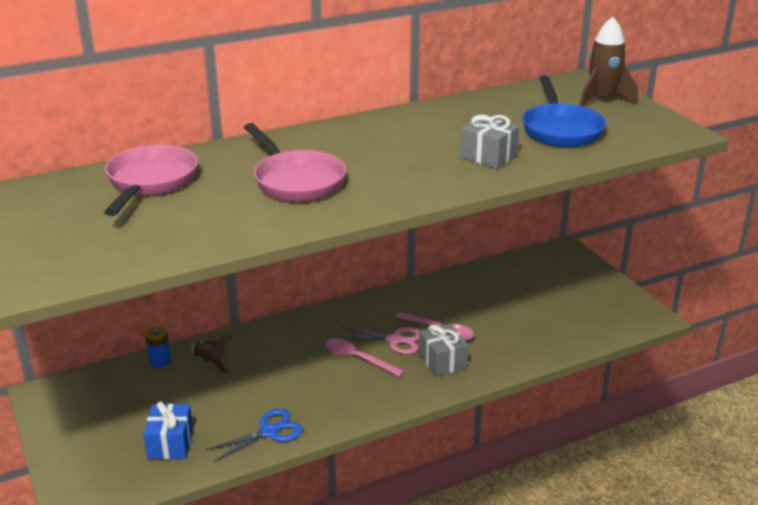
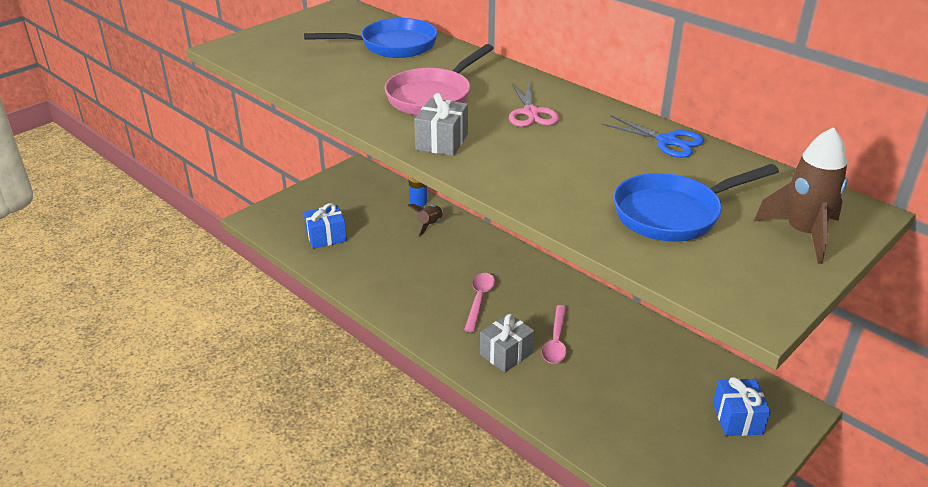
camera: 70 degrees right, 5 degrees up
pink pan [104,145,198,216] -> blue pan [304,18,438,58]
blue scissors [205,409,303,462] -> blue scissors moved to [601,115,704,158]
pink scissors [337,326,420,354] -> pink scissors moved to [509,81,559,127]
grey gift [460,115,519,169] -> grey gift moved to [414,93,468,156]
none -> blue gift [713,377,771,436]

